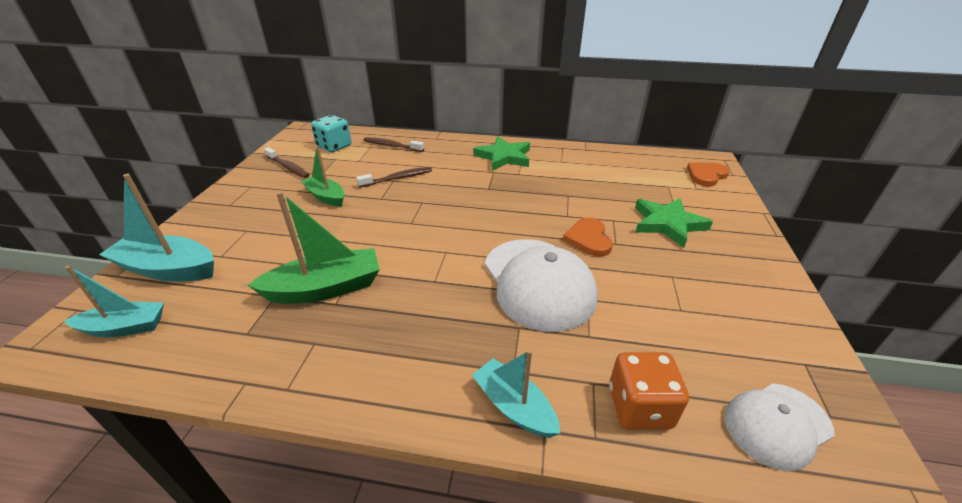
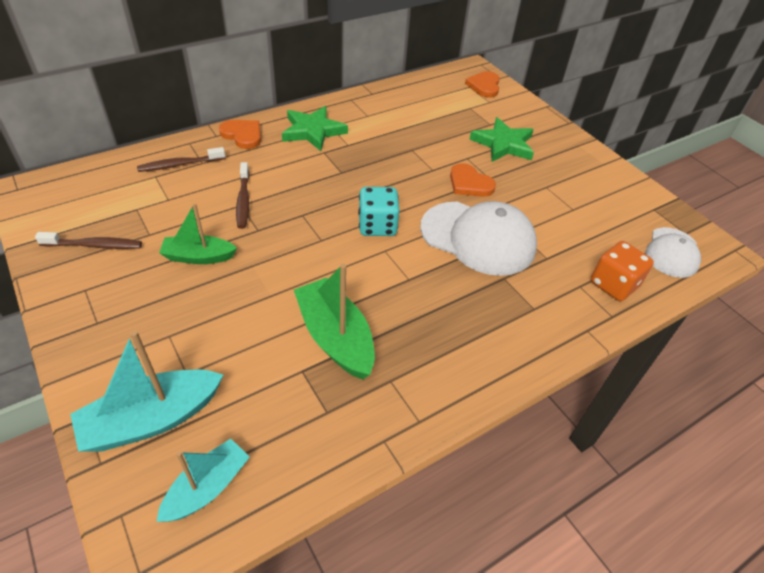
camera: 45 degrees left, 10 degrees up
green boat [248,191,380,304] -> green boat turned 60 degrees counterclockwise [294,263,375,380]
turquoise dice [311,115,351,152] -> turquoise dice moved to [358,187,400,236]
brown toothbrush [356,167,432,188] -> brown toothbrush turned 150 degrees clockwise [236,162,250,229]
turquoise boat [472,350,561,438] -> none
none -> orange heart [219,120,261,149]

